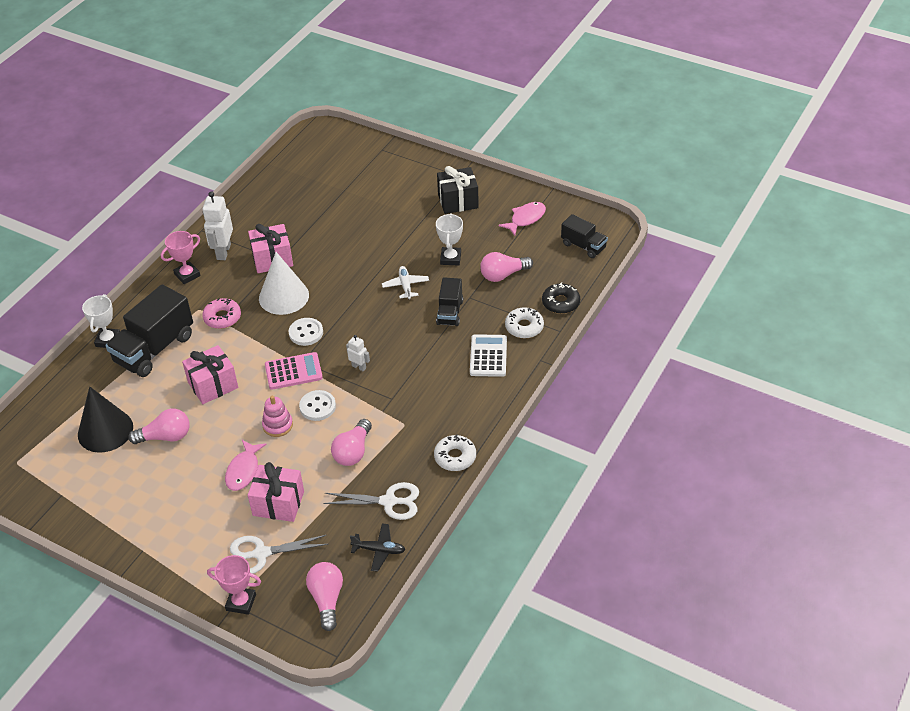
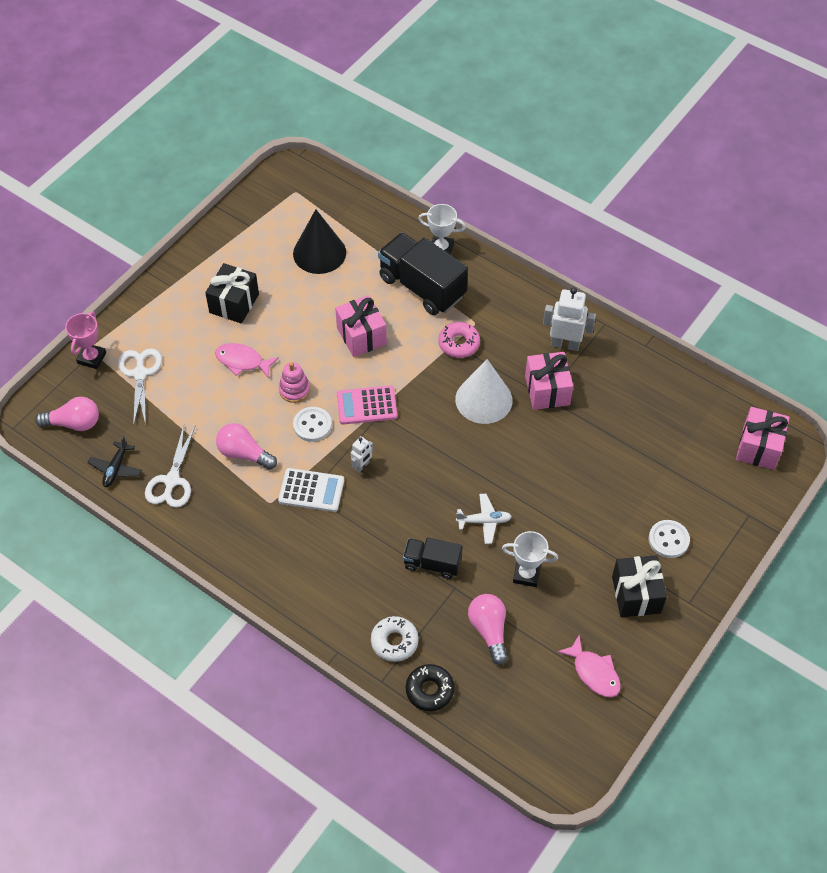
camera: 95 degrees right, 10 degrees up
pink light bulb [128,408,189,444] -> none
pink trophy [161,231,200,284] -> none
pink gift [248,462,304,522] -> pink gift moved to [736,407,790,470]
pink calculator [265,352,323,390] -> pink calculator turned 90 degrees clockwise [337,386,397,425]
white button [288,318,323,346] -> white button moved to [649,520,690,558]
white donut [434,434,476,471] -> none
white calculator [470,334,507,377] -> white calculator moved to [278,468,344,512]
black truck [561,214,608,258] -> none
none -> black gift [205,263,259,324]

